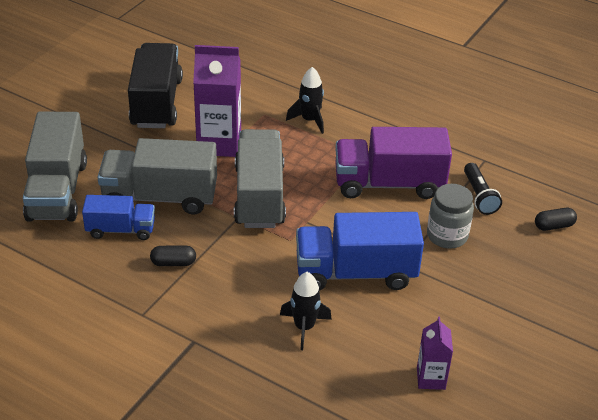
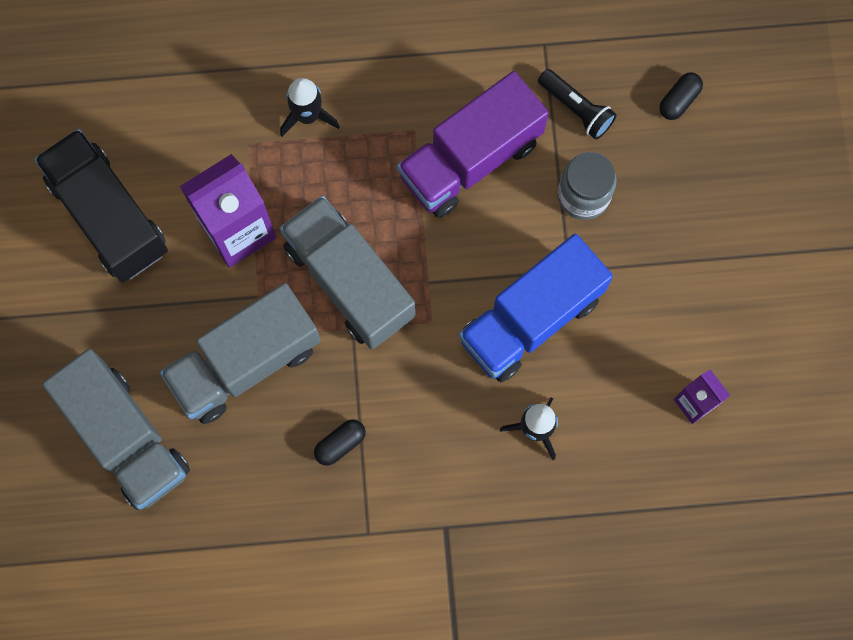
camera: 35 degrees left, 35 degrees up
blue truck [82,195,155,240] -> none

